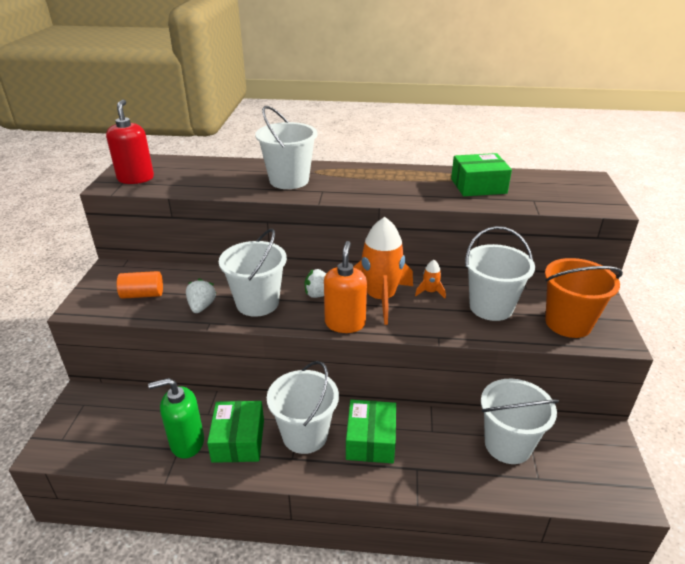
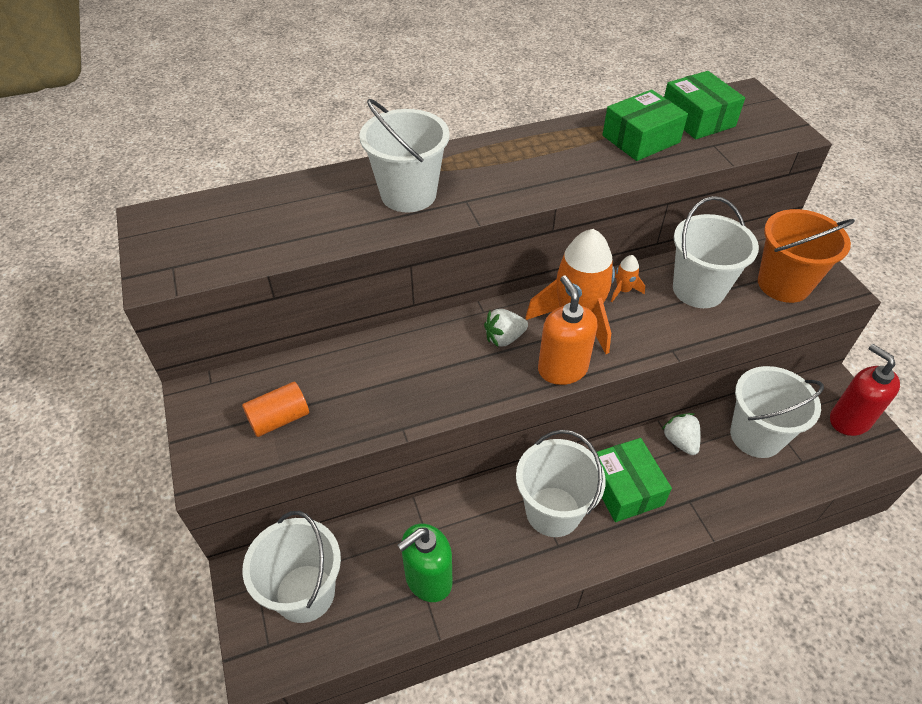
camera: 25 degrees left, 15 degrees up
red soap dispenser [106,100,154,184] -> red soap dispenser moved to [830,344,900,436]
white strawberry [186,279,216,313] -> white strawberry moved to [662,413,701,455]
green box [207,401,264,463] -> green box moved to [664,71,745,139]
white bucket [219,229,287,317] -> white bucket moved to [242,511,341,623]

